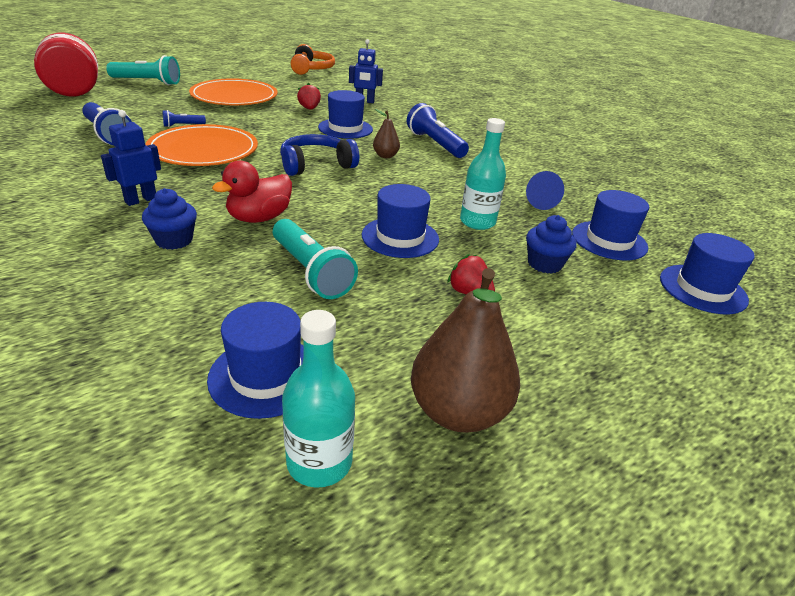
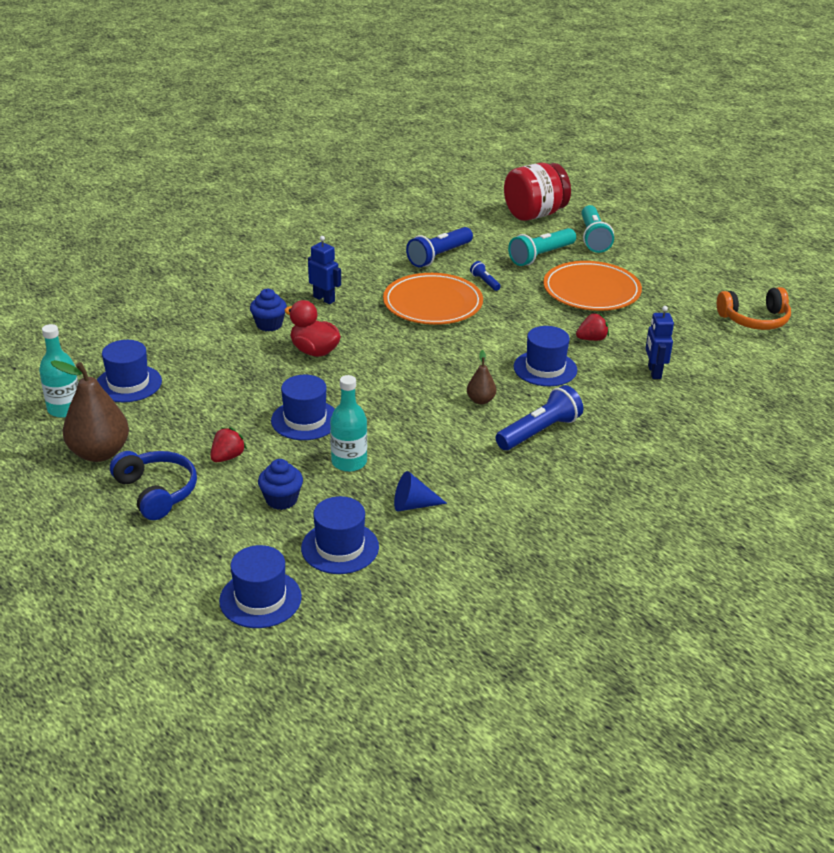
camera: 85 degrees right, 0 degrees up
turquoise flashlight [273,219,358,299] -> turquoise flashlight moved to [508,228,576,266]
blue headphones [280,134,359,176] -> blue headphones moved to [110,451,197,520]

